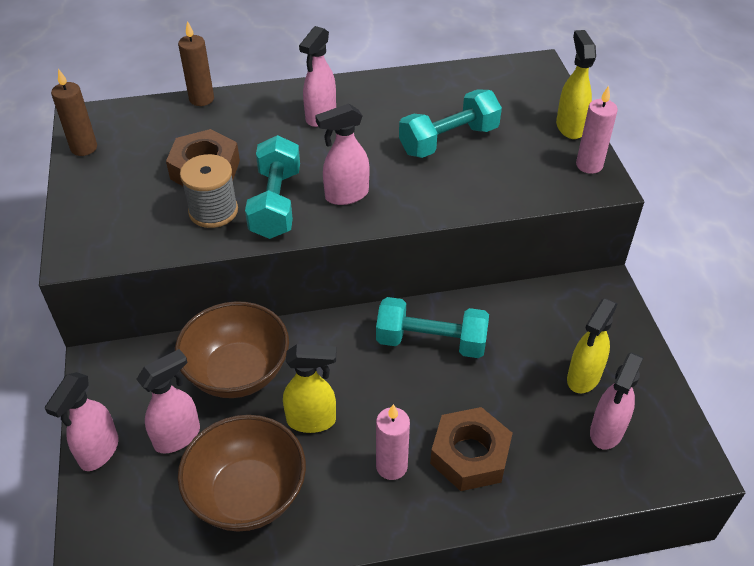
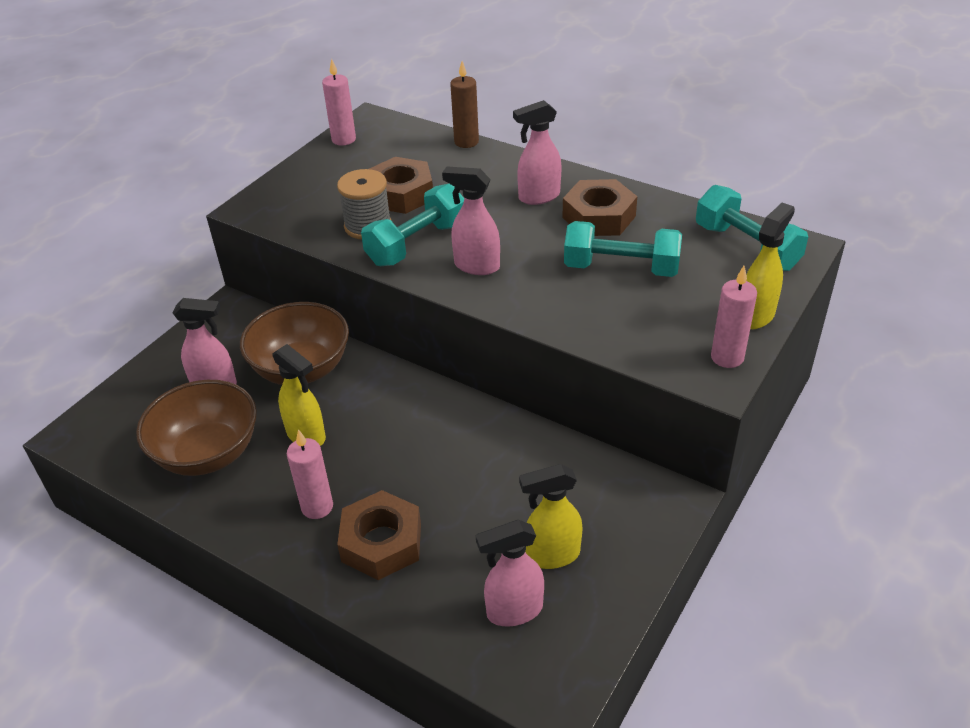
camera: 45 degrees right, 5 degrees down
pink spray bottle [45,372,119,471] -> none
brown candle [51,69,97,156] -> pink candle [322,59,356,146]
turquoise dumbbell [376,297,489,358] -> turquoise dumbbell moved to [696,185,808,271]
none -> brown nut [562,179,637,236]

